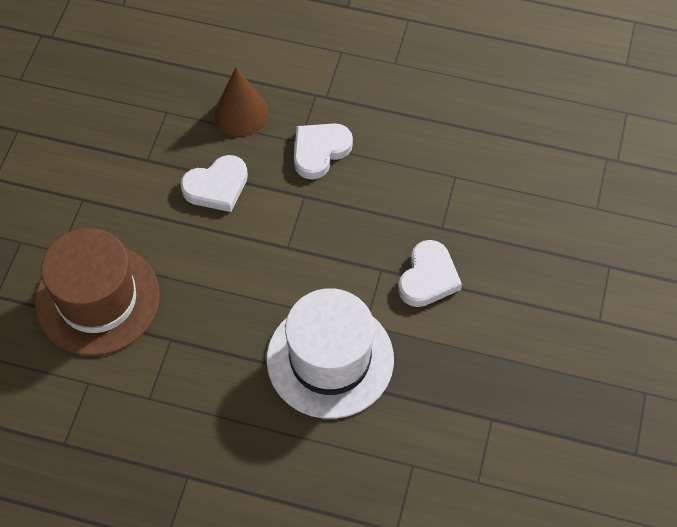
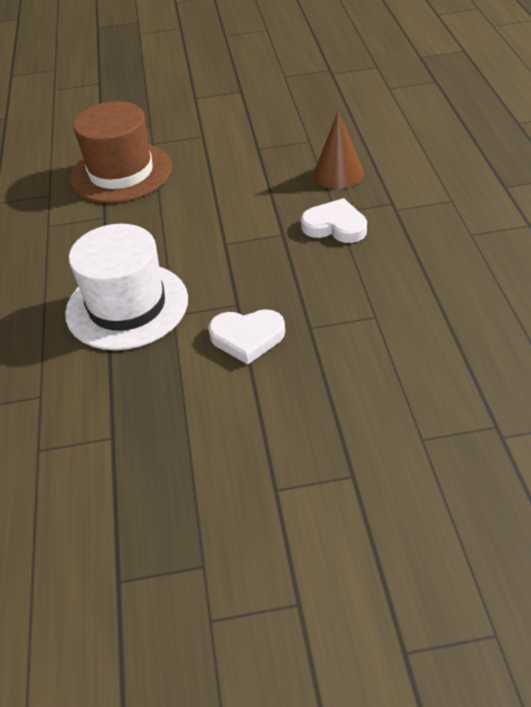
camera: 70 degrees right, 15 degrees down
white heart [180,155,248,212] -> none

